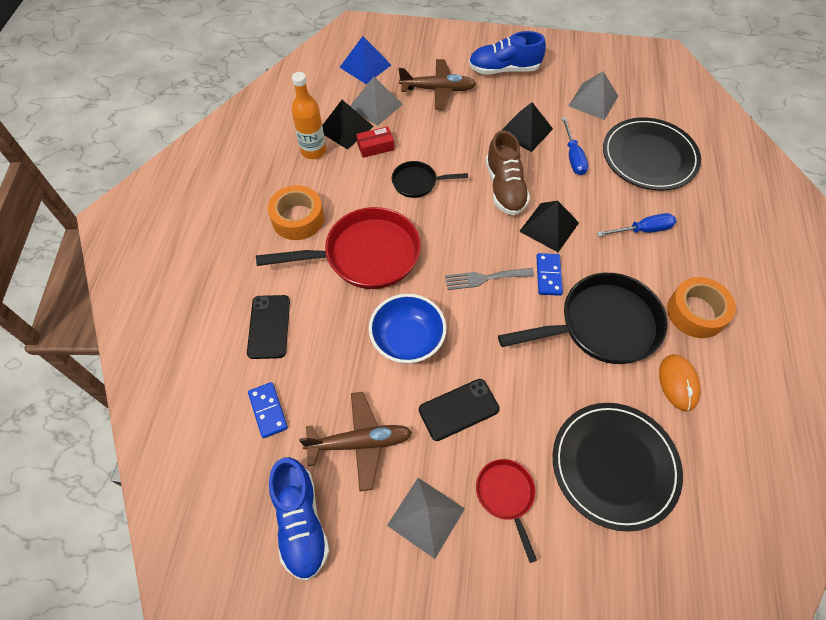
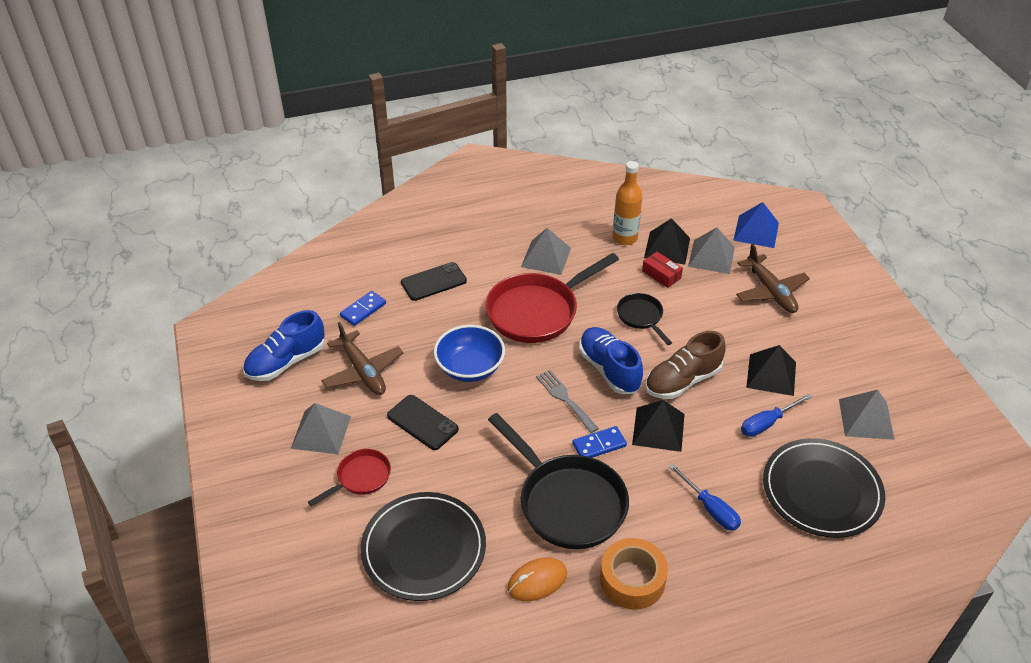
camera: 65 degrees right, 15 degrees down
red pan [256,207,421,289] -> red pan turned 90 degrees clockwise [486,253,619,343]
orange tape [268,185,324,240] -> grey pyramid [521,228,571,275]
blue shoe [469,31,546,75] -> blue shoe moved to [579,327,643,394]

